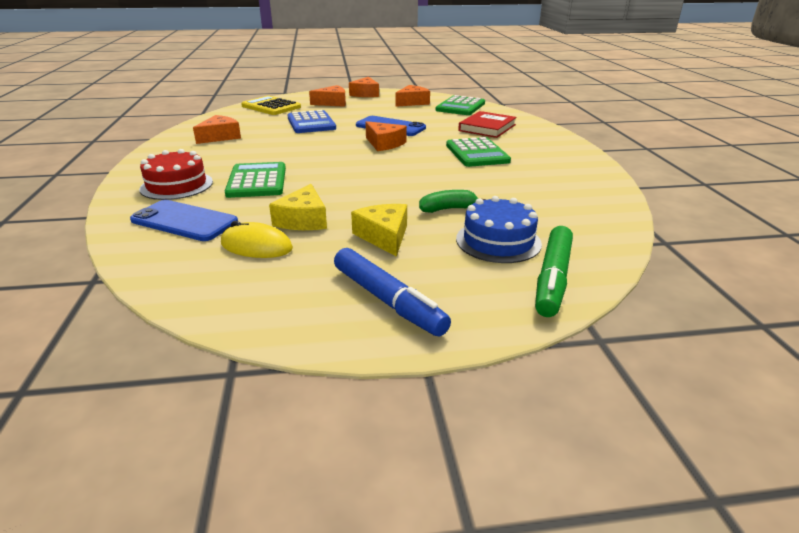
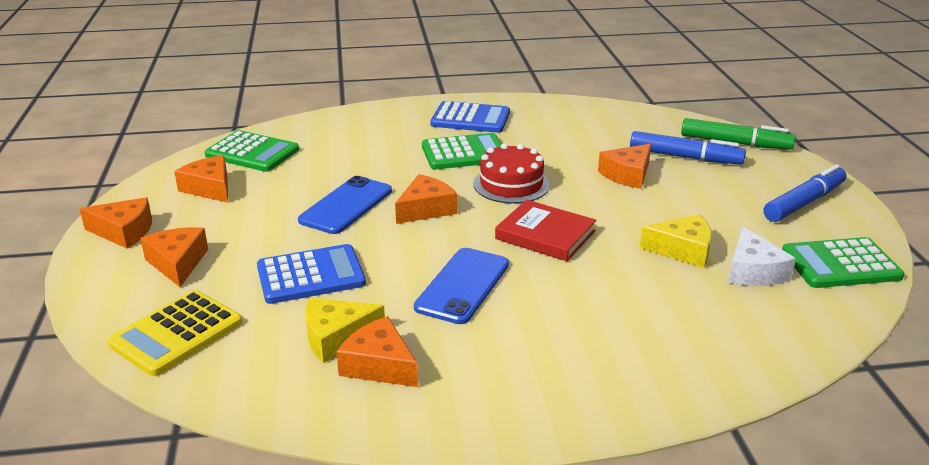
camera: 90 degrees left, 0 degrees up
blue phone [130,200,238,241] -> blue phone moved to [414,248,509,324]
red cake [139,149,213,200] -> red cake moved to [473,143,550,203]
yellow mouse [221,221,293,258] -> white cheese [728,226,796,286]
green calculator [225,162,286,198] -> green calculator moved to [782,237,904,288]
yellow cheese [351,204,407,257] -> yellow cheese moved to [306,298,385,363]
green banana [419,190,486,213] -> orange cheese [598,144,651,189]
blue cake [456,196,542,263] -> blue marker [630,131,746,164]
red book [458,111,517,138] -> red book moved to [495,200,596,261]
none -> blue calculator [430,101,510,133]

